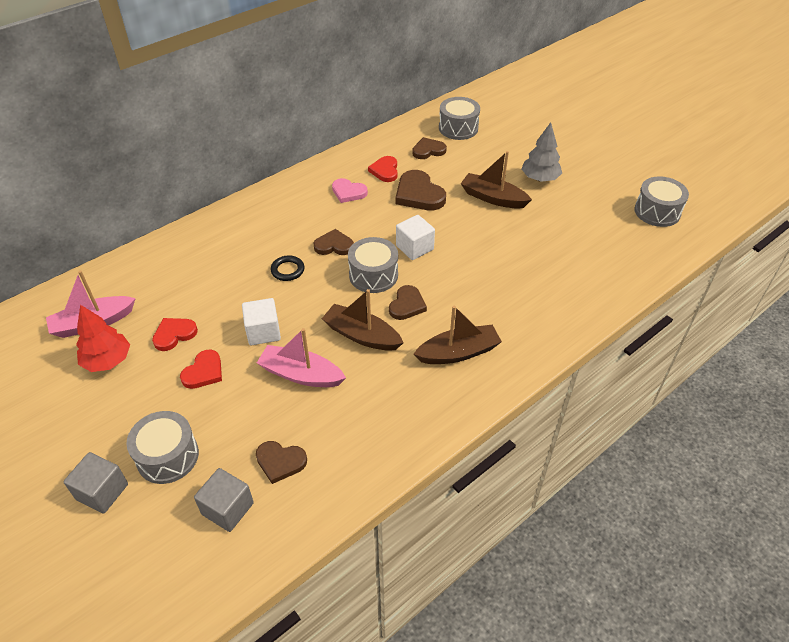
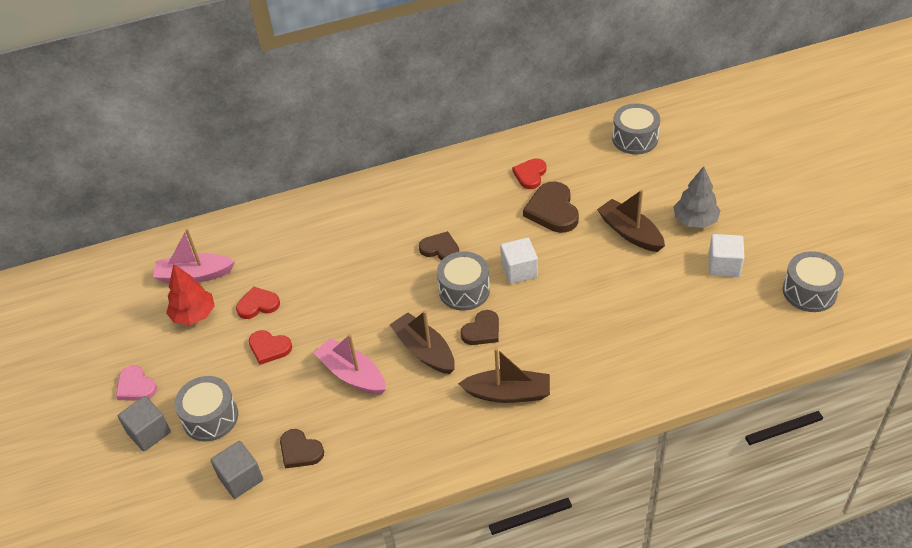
camera: 25 degrees right, 0 degrees up
red heart [180,350,222,389] -> red heart turned 60 degrees clockwise [249,330,292,365]
white cube [242,298,281,345] -> white cube moved to [708,234,745,277]
black ring [271,255,305,281] -> none
pink heart [332,178,368,203] -> pink heart moved to [116,365,157,401]
brown heart [412,137,447,159] -> none

